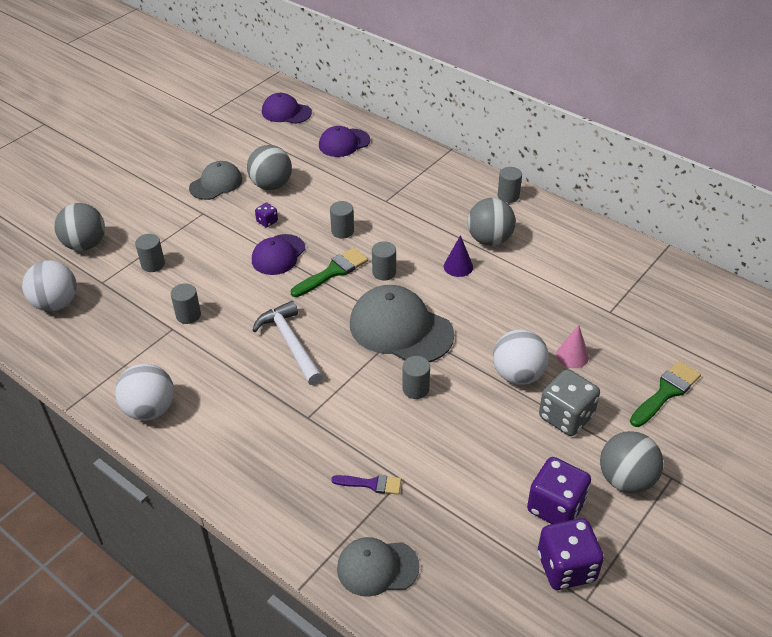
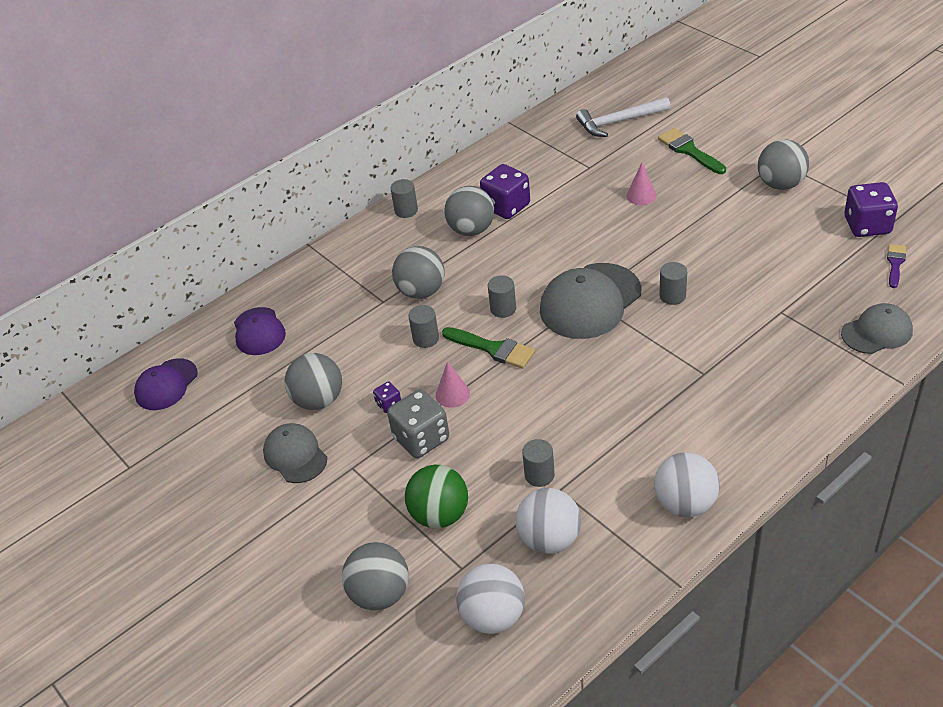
camera: 75 degrees left, 0 degrees up
grey cylinder [135,234,165,272] -> green ball [405,465,468,528]
purple cap [252,234,305,275] -> pink cone [436,361,470,408]
white hammer [252,301,323,385] -> white hammer moved to [576,97,670,137]
green brush [291,248,368,297] -> green brush turned 150 degrees clockwise [442,327,535,369]
purple brush [331,475,401,495] -> purple brush moved to [887,244,906,288]
grey cap [337,537,420,597] -> grey cap turned 120 degrees counterclockwise [841,303,913,354]
purple cone [444,235,473,277] -> none
white ball [493,329,549,385] -> white ball moved to [516,488,581,554]
purple dice [527,457,591,524] -> purple dice moved to [480,164,530,219]
grey dice [539,369,600,436] -> grey dice moved to [387,389,449,458]
none -> grey ball [392,246,445,299]

